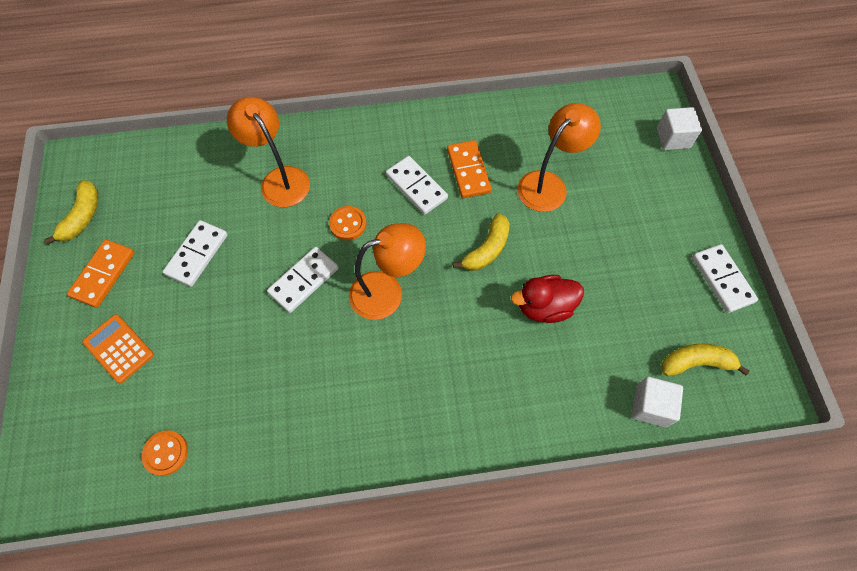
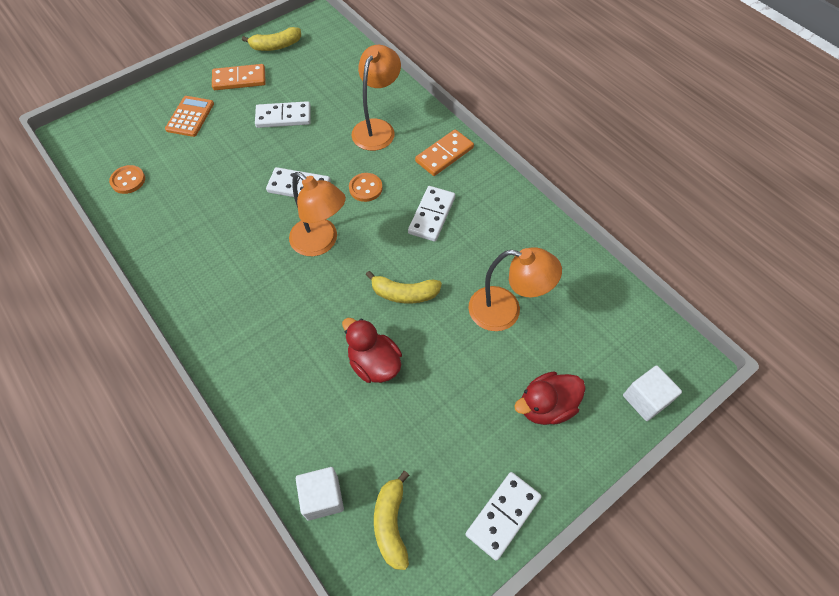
camera: 60 degrees right, 5 degrees down
orange domino [447,140,492,198] -> orange domino moved to [415,129,474,176]
yellow banana [661,344,749,376] -> yellow banana turned 150 degrees counterclockwise [374,471,409,570]
none -> red duck [514,371,586,425]

